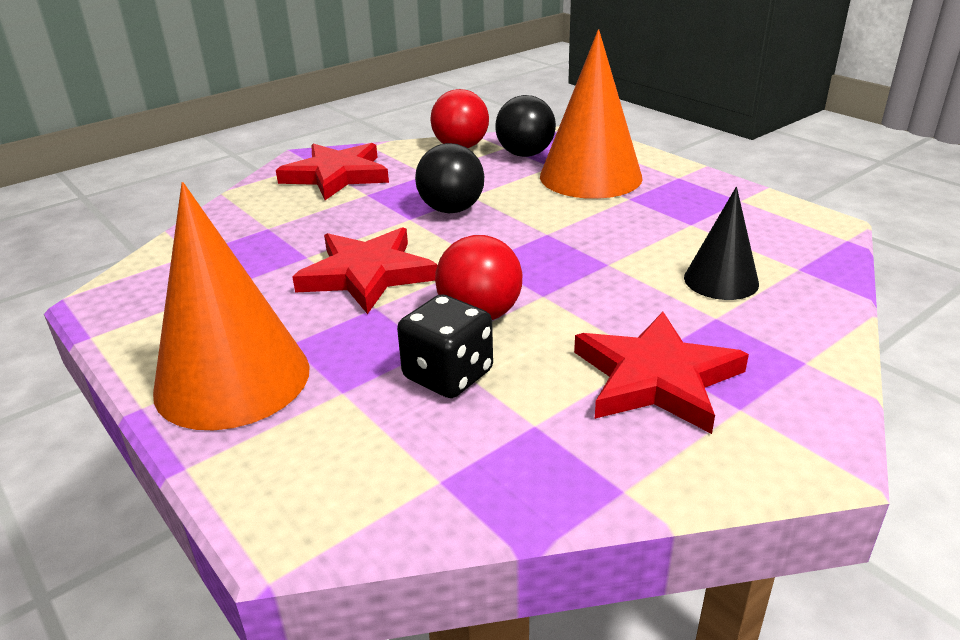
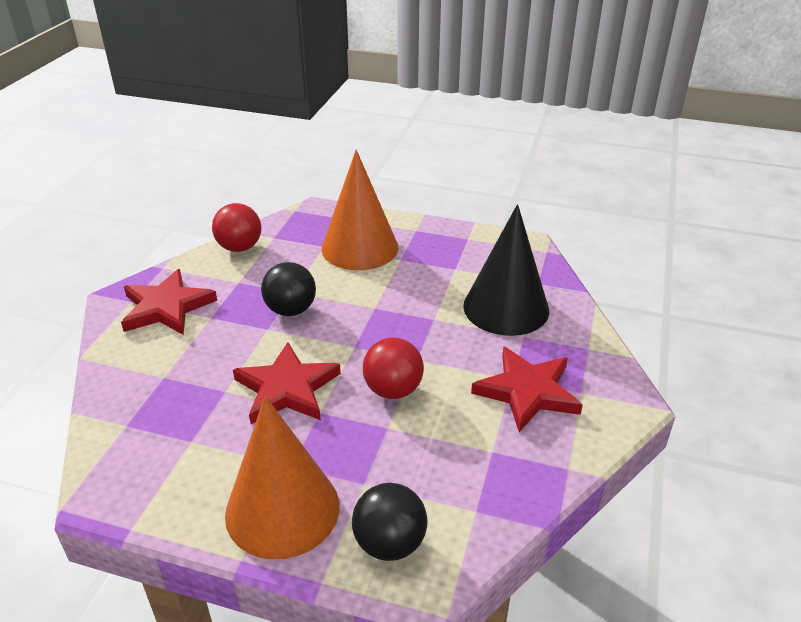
camera: 35 degrees left, 5 degrees up
black dice [397,294,493,398] -> none
black ball [495,95,556,157] -> black ball moved to [352,483,427,561]
black cone [684,187,759,300] -> black cone [463,204,549,336], size x1.80

